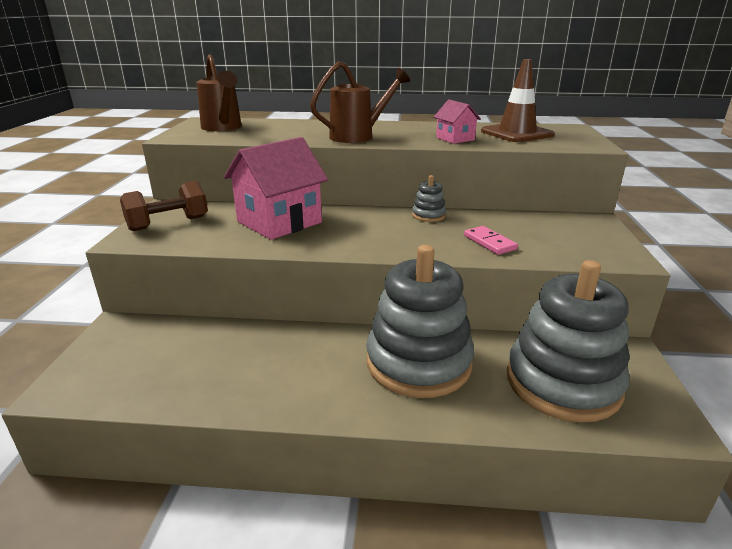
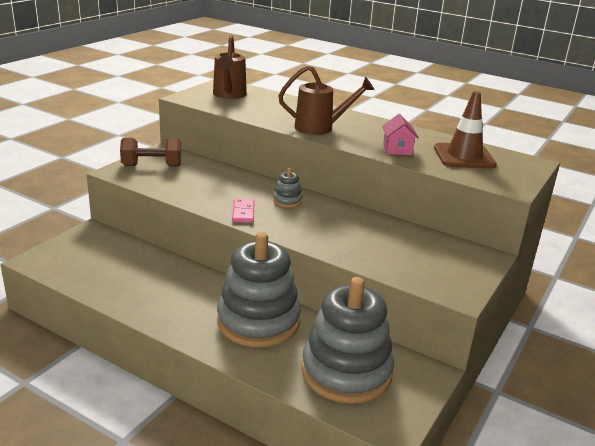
camera: 25 degrees right, 0 degrees up
pink house [224,137,328,240] -> none
grey stacking toy [412,175,446,222] -> grey stacking toy moved to [273,168,303,208]
pink domino [464,226,518,255] -> pink domino moved to [232,199,255,223]

